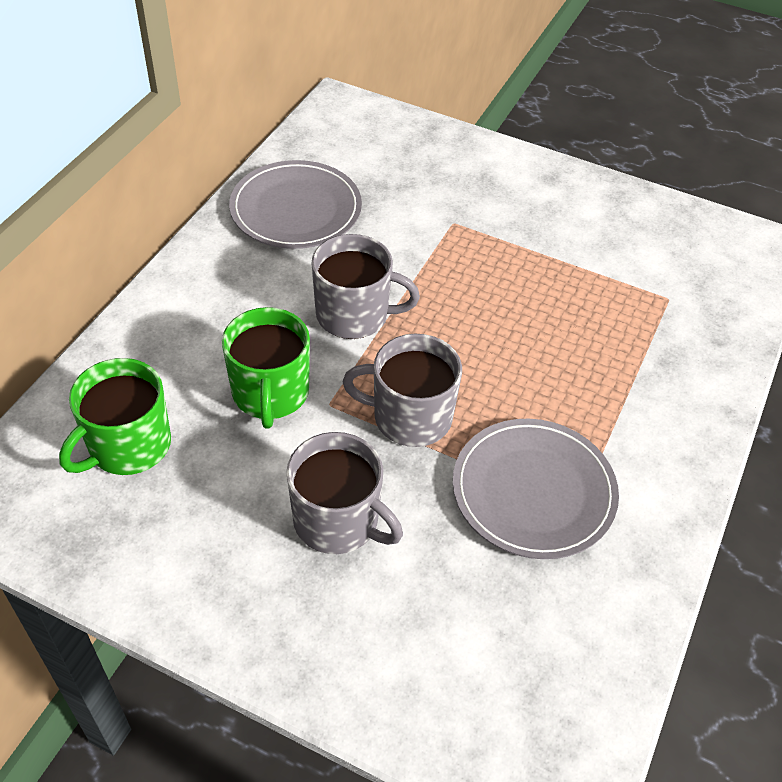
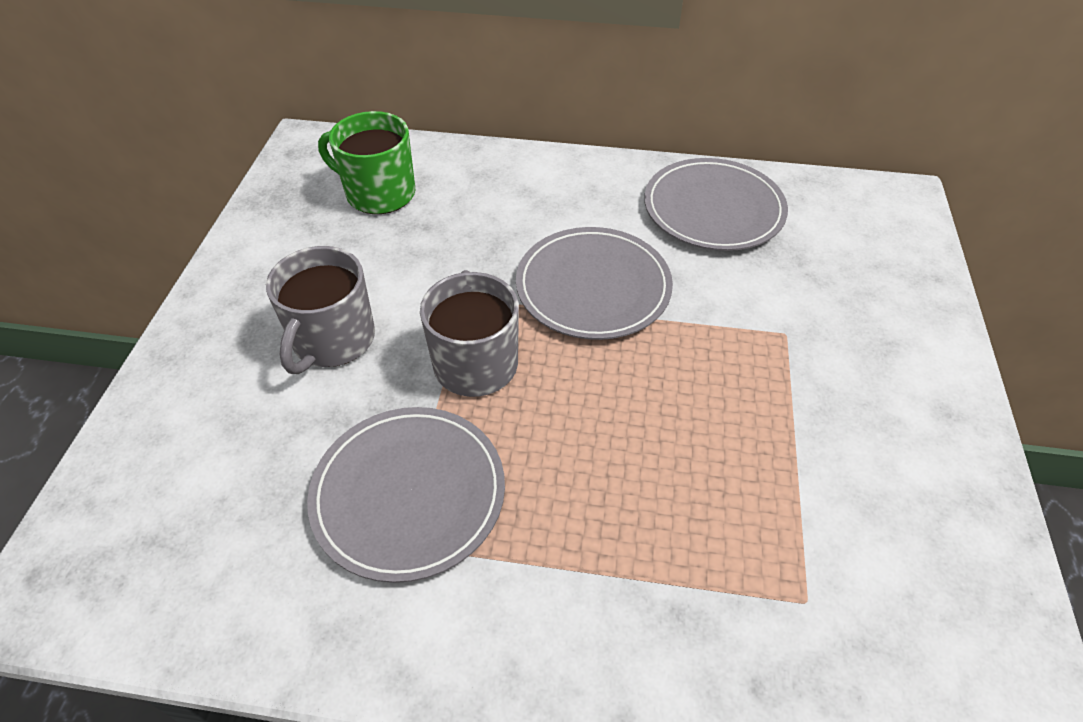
camera: 75 degrees right, 0 degrees up
green mug [222,307,310,429] -> none
grey mug [312,234,420,339] -> grey plate [516,227,673,340]

